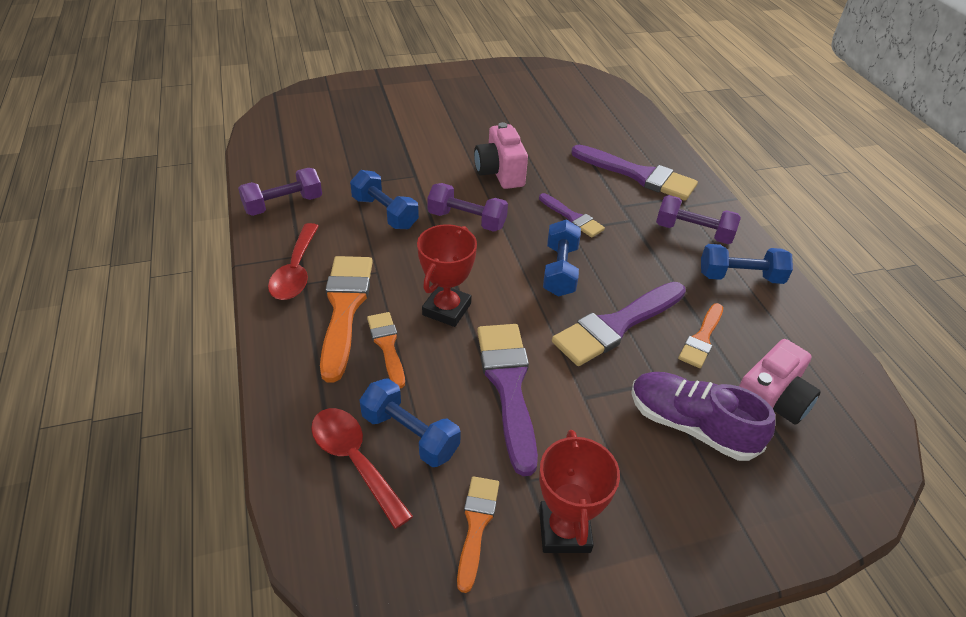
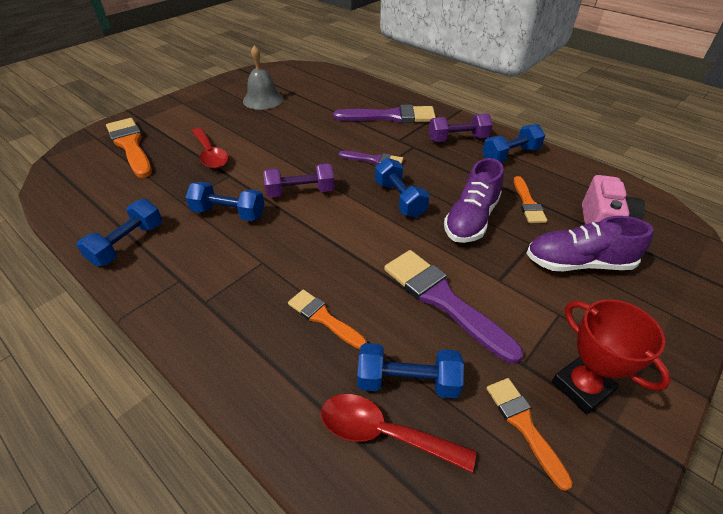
camera: 30 degrees left, 0 degrees up
purple dumbbell [238,168,322,216] -> blue dumbbell [76,199,162,266]
red spoon [268,223,319,300] -> red spoon moved to [192,128,229,168]
orange brush [320,256,373,383] -> orange brush moved to [106,118,152,178]
red trophy [417,224,477,327] -> none
pink camera [474,122,528,189] -> none
purple brush [552,282,686,366] -> purple shoe [444,158,504,243]
none -> grey bell [243,45,283,110]

